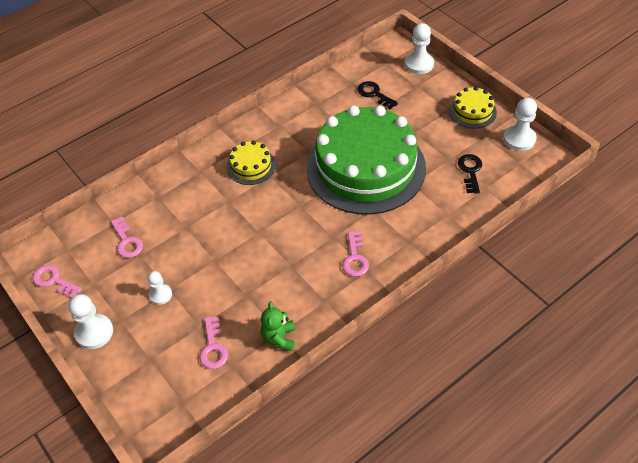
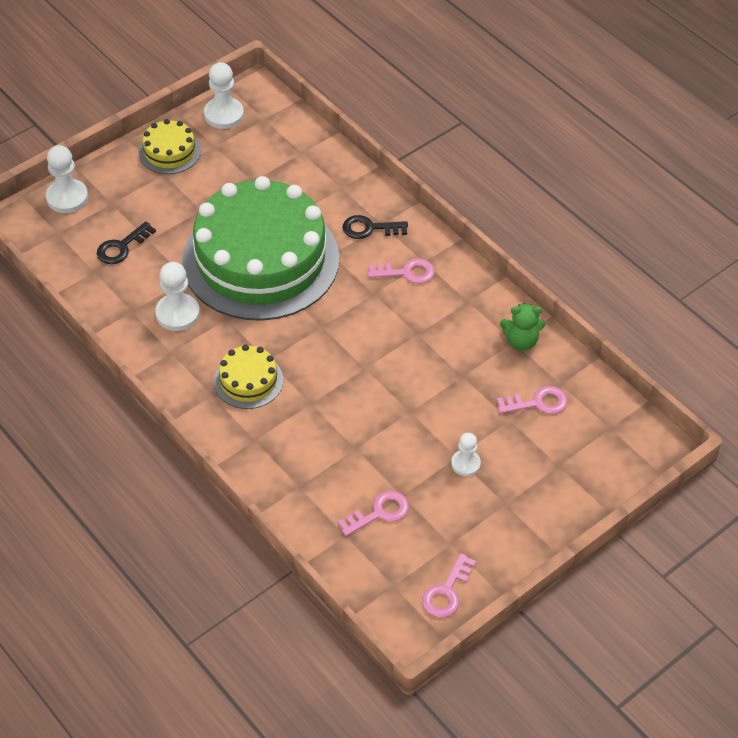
camera: 95 degrees left, 0 degrees up
white pawn [68,294,113,349] -> white pawn moved to [155,262,200,331]
black key [458,154,482,194] -> black key moved to [343,215,408,239]

